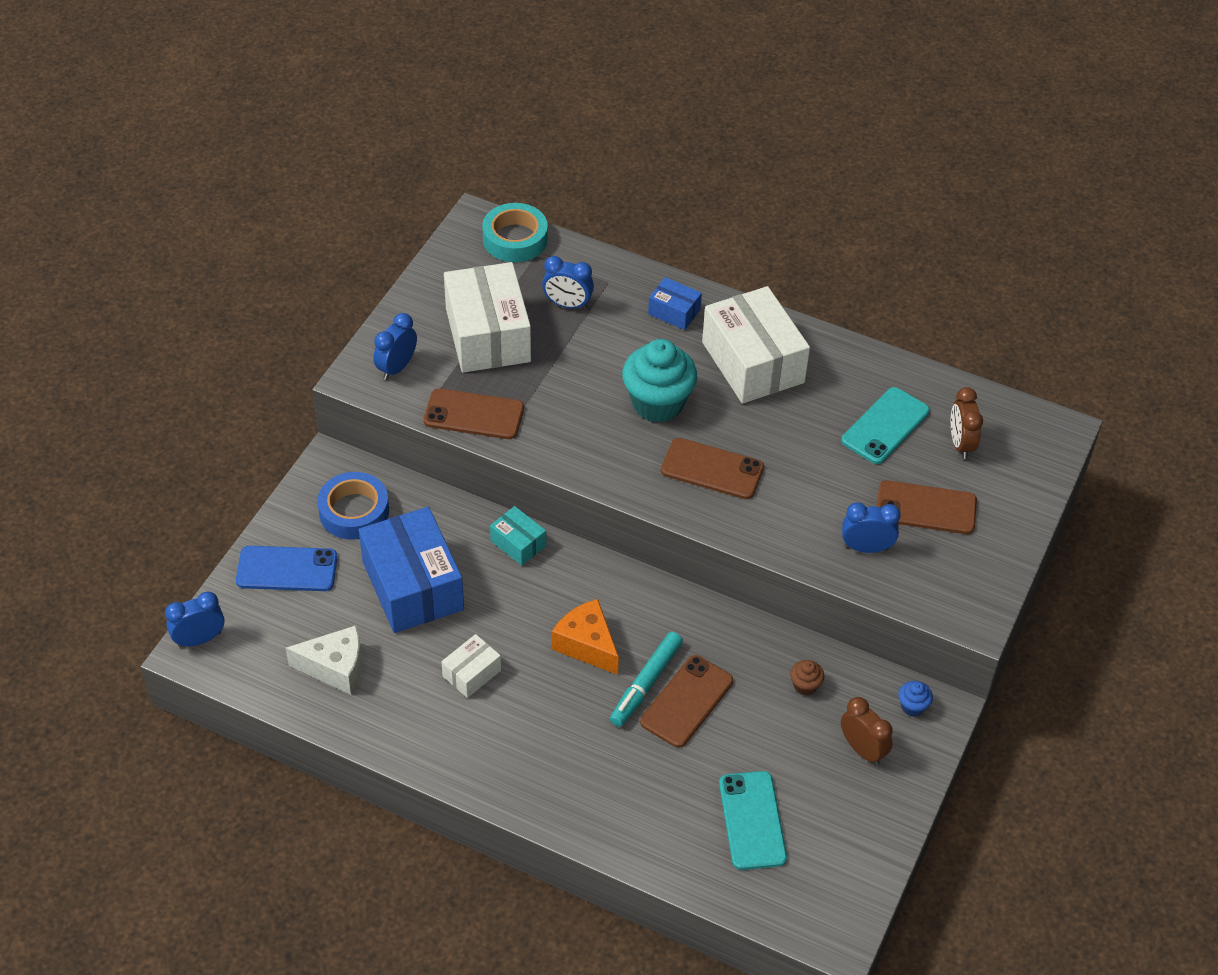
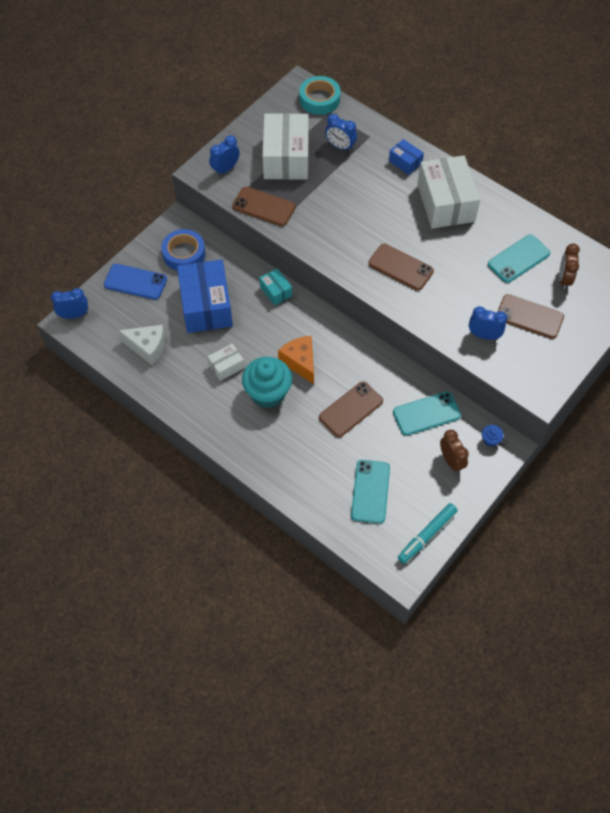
camera: 15 degrees right, 10 degrees up
turquoise marker [610,632,683,727] -> turquoise marker moved to [398,503,458,564]
turquoise cupcake [622,339,697,422] -> turquoise cupcake moved to [242,357,292,408]
brown cupcake [790,660,824,696] -> turquoise phone [393,391,461,436]

